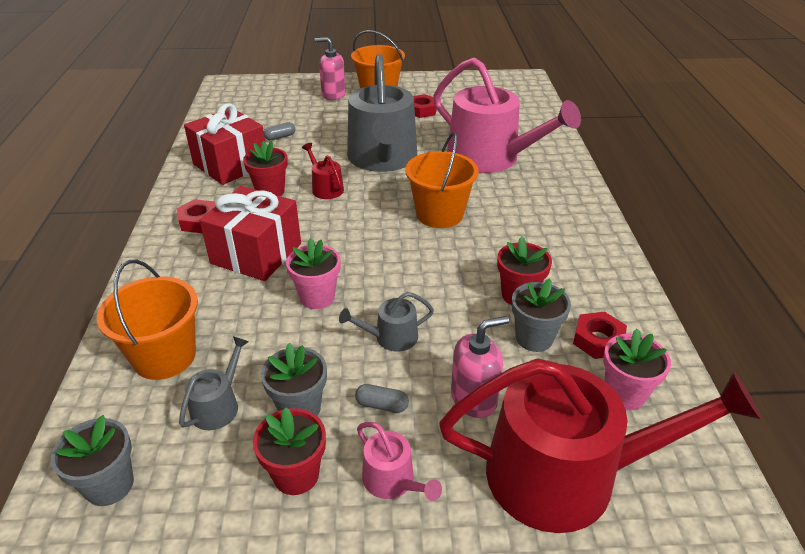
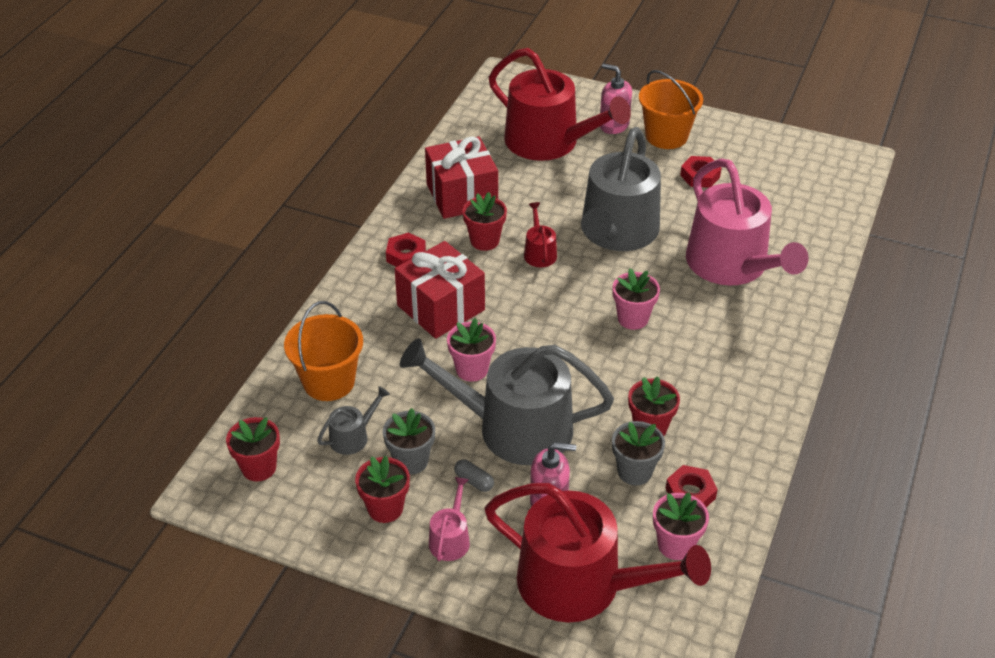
camera: 25 degrees right, 5 degrees up
grey flower pot [51,415,134,506] -> red flower pot [226,417,280,481]
grey capsule [264,122,295,140] -> none
grey watering can [339,292,434,352] -> grey watering can [400,338,614,465], size x2.41
pink watering can [357,422,442,501] -> pink watering can turned 150 degrees counterclockwise [429,477,470,561]
orange bucket [405,132,479,228] -> pink flower pot [613,268,660,330]
none -> red watering can [489,48,631,161]

